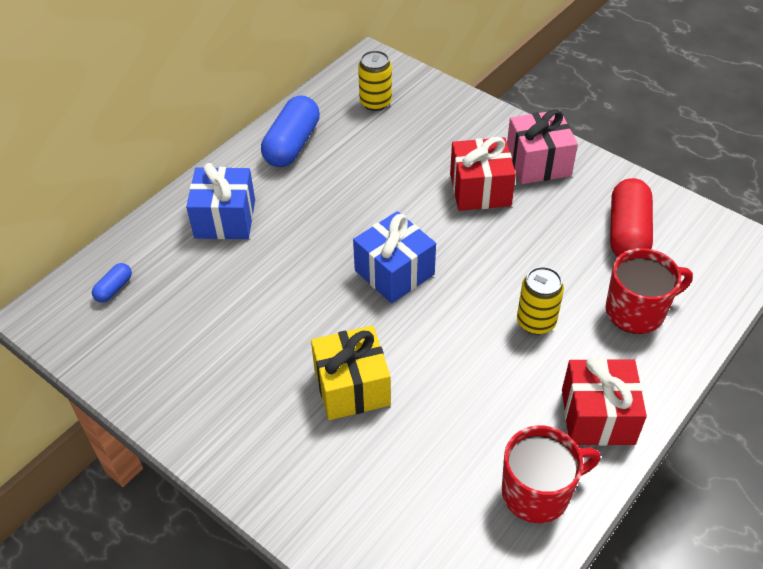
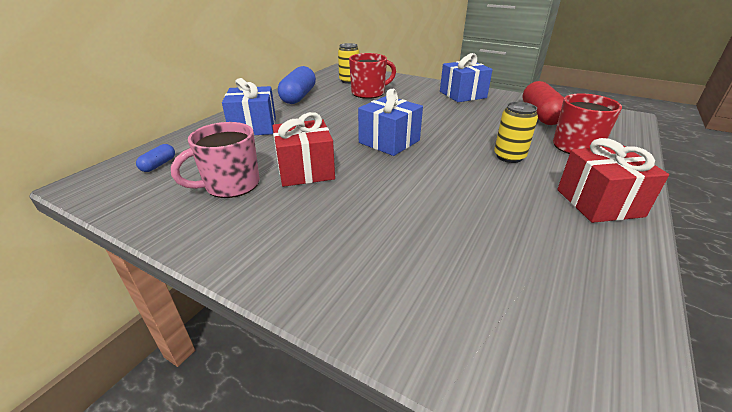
camera: 10 degrees left, 15 degrees down
yellow gift [311,325,391,420] -> none
red gift [450,137,516,211] -> red gift moved to [272,112,335,187]
red mug [502,426,601,523] -> red mug moved to [349,53,396,99]
pink gift [507,109,578,184] -> blue gift [440,53,493,102]
none -> pink mug [171,122,260,198]

